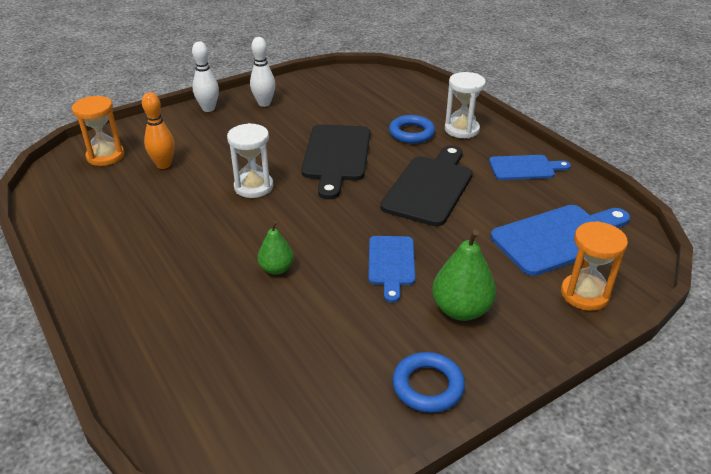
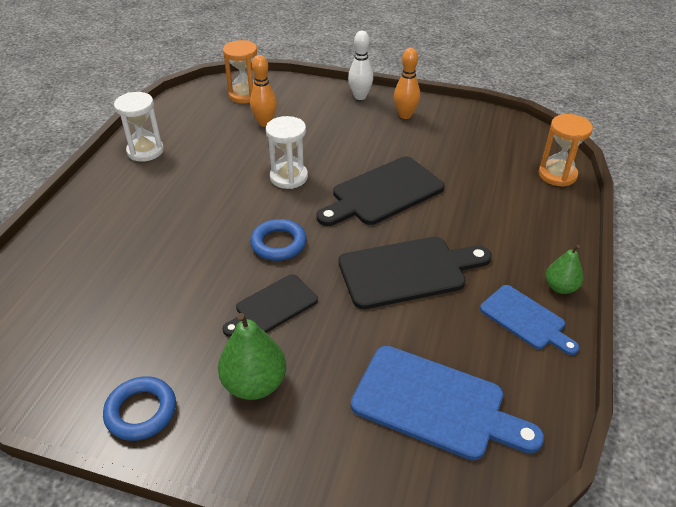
camera: 50 degrees right, 5 degrees up
white bowling pin [250,37,275,107] -> orange bowling pin [394,48,420,119]
green pear [258,221,294,275] -> green pear moved to [546,245,583,294]
blue cutting board [368,236,415,303] -> black cutting board [223,274,318,337]
blue ring [389,115,435,144] -> blue ring moved to [250,219,306,261]
white hourglass [445,72,486,138] -> white hourglass moved to [114,92,164,162]
orange hourglass [561,221,628,311] -> orange hourglass moved to [538,114,593,187]

